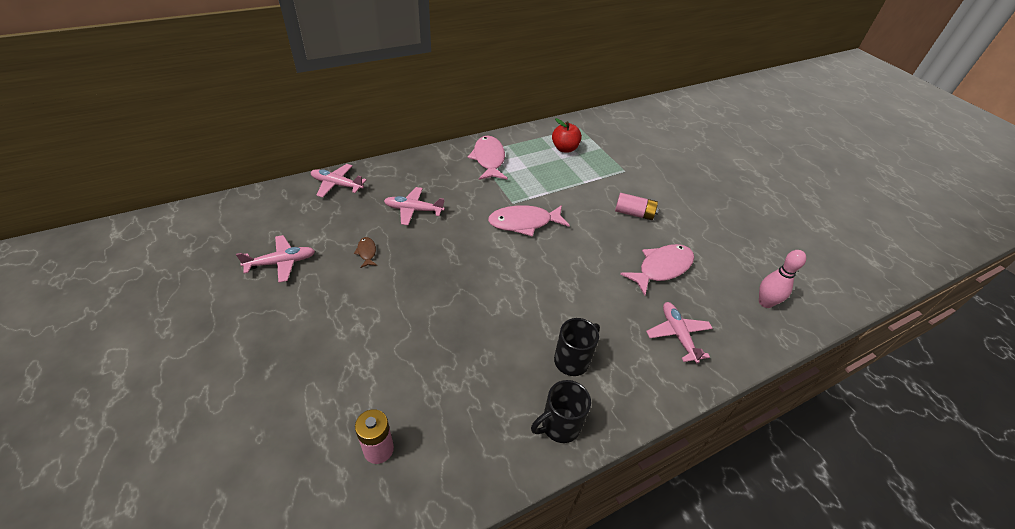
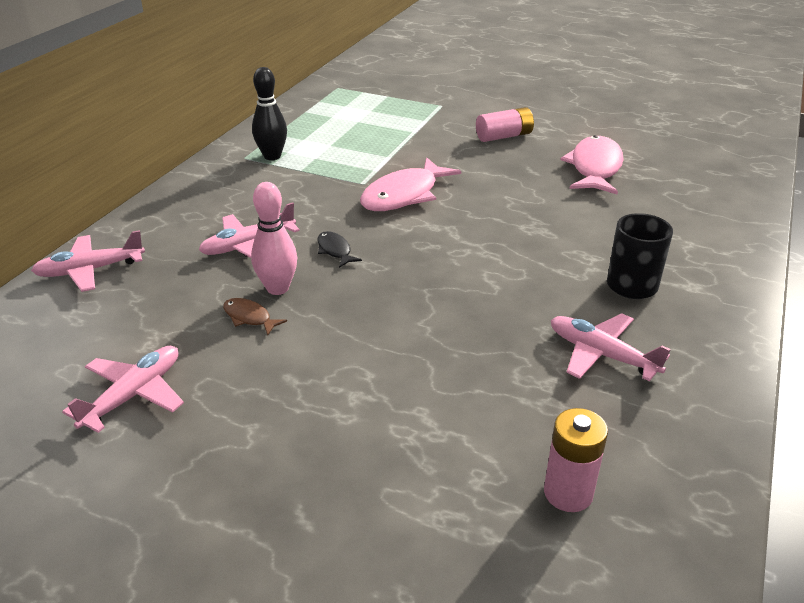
camera: 35 degrees left, 10 degrees down
pink fish [468,136,507,180] -> black bowling pin [252,67,287,160]
black mug [531,380,591,443] -> none
red apple [552,118,582,153] -> none
pink plane [646,302,713,363] -> pink plane moved to [551,313,671,382]
pink bowling pin [759,250,806,308] -> pink bowling pin moved to [251,182,297,295]
none -> black fish [317,231,362,268]

